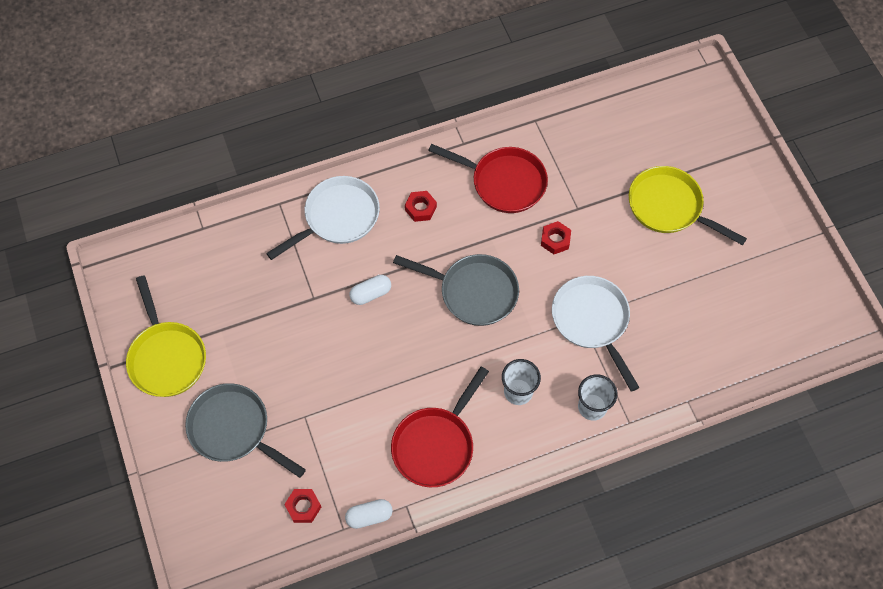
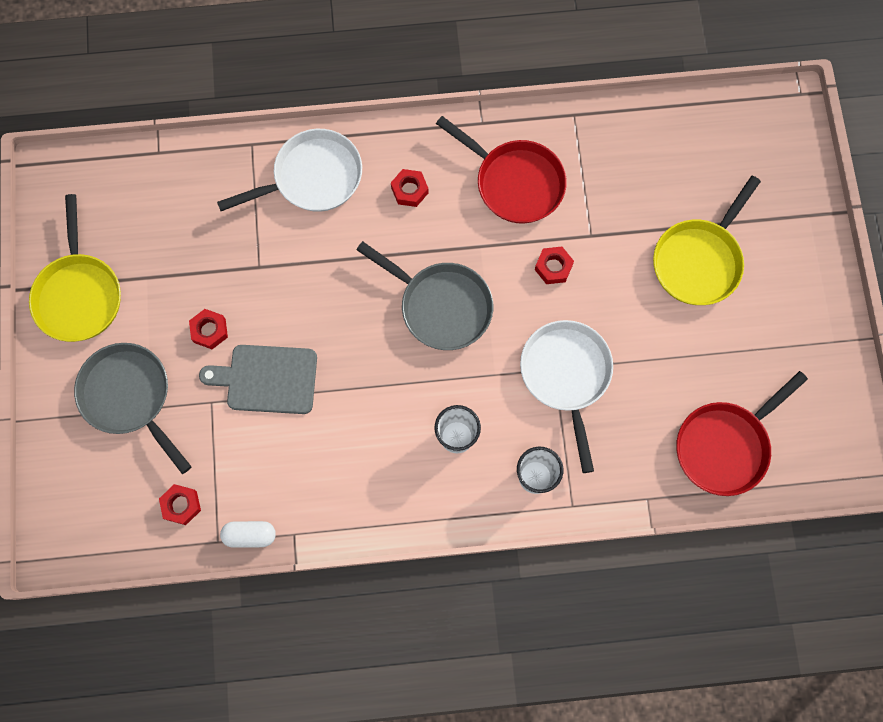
camera: 15 degrees right, 10 degrees up
white capsule [350,275,391,305] -> none
red pan [391,366,489,487] -> red pan moved to [676,371,808,496]
yellow pan [629,166,747,245] -> yellow pan turned 105 degrees counterclockwise [653,176,761,305]
none -> red nut [189,309,228,349]
none -> grey cutting board [199,345,317,414]

